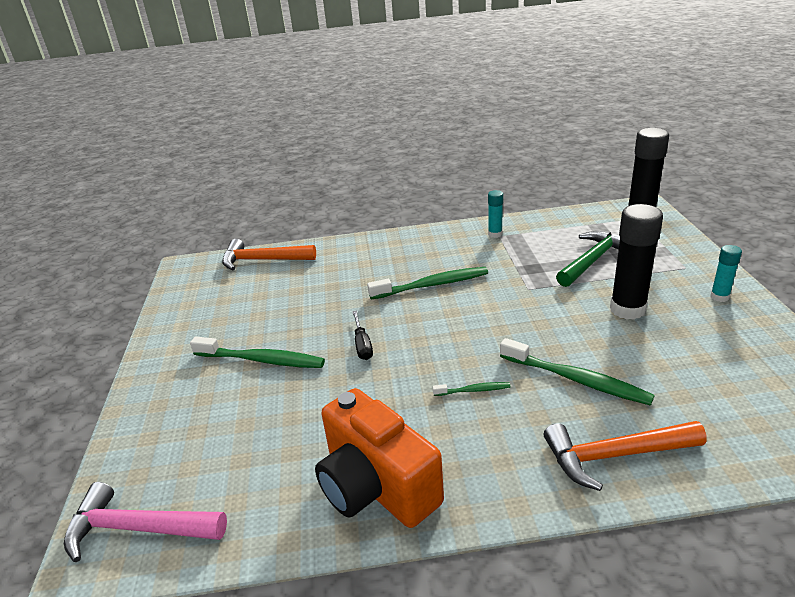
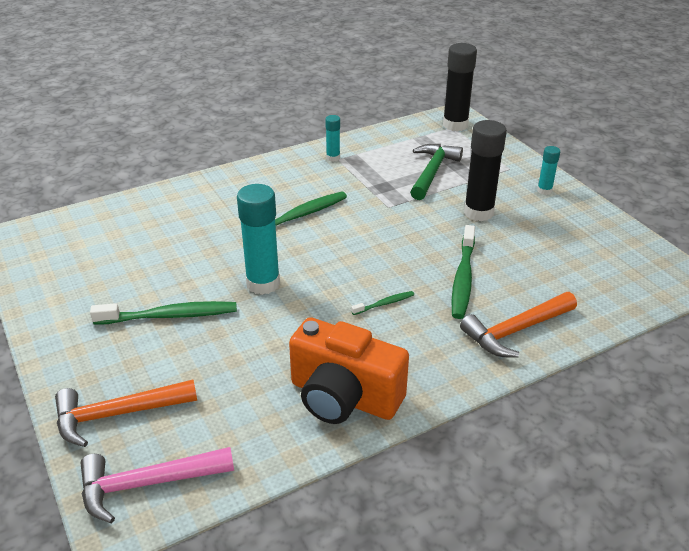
camera: 25 degrees left, 5 degrees up
orange hammer [222,239,316,270] -> orange hammer moved to [55,379,197,447]
black screwdriver [352,311,373,360] -> turquoise glue stick [237,184,280,295]
green toothbrush [500,338,655,406] -> green toothbrush turned 90 degrees clockwise [451,225,475,319]

